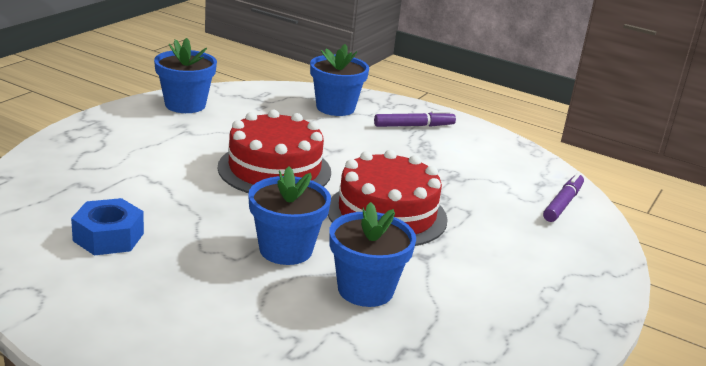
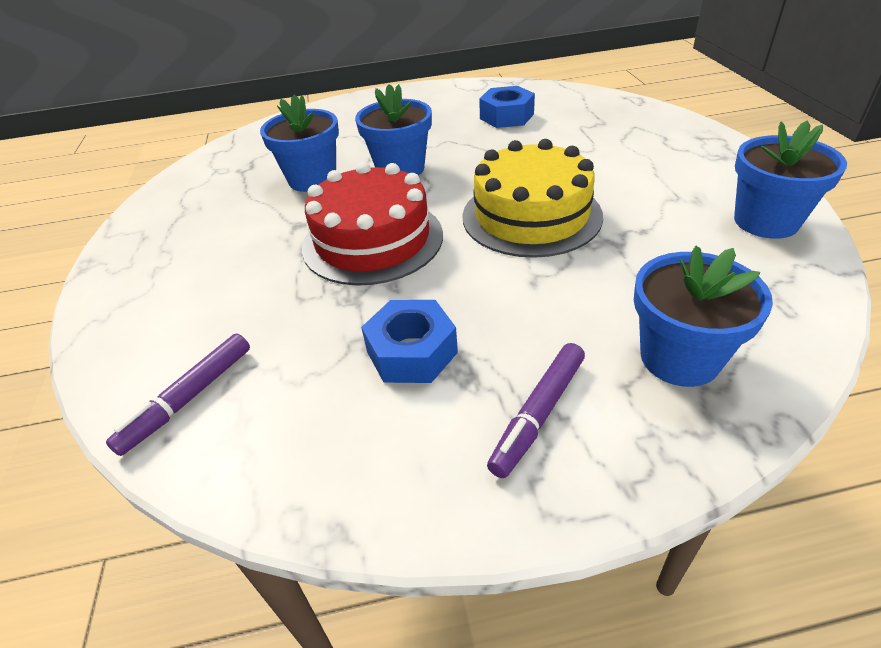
camera: 145 degrees right, 15 degrees up
red cake [218,110,331,193] -> yellow cake [462,139,603,258]
purple marker [543,173,584,222] -> purple marker turned 45 degrees clockwise [106,333,250,456]
none -> blue nut [361,300,458,383]

